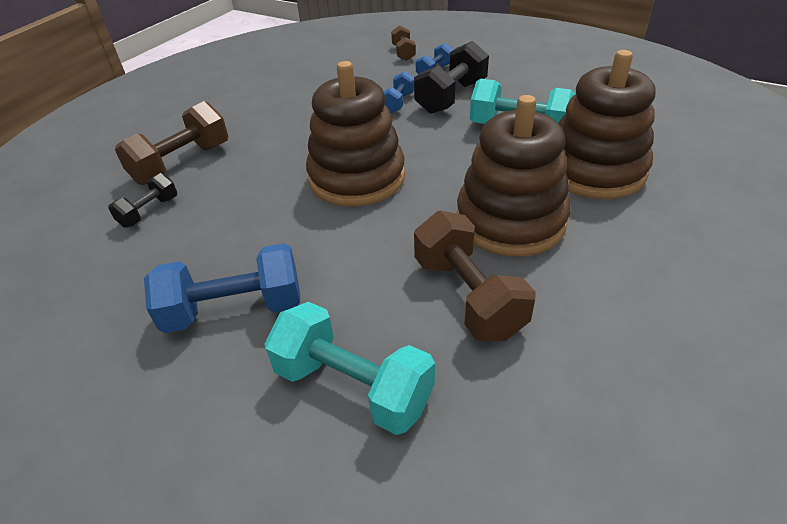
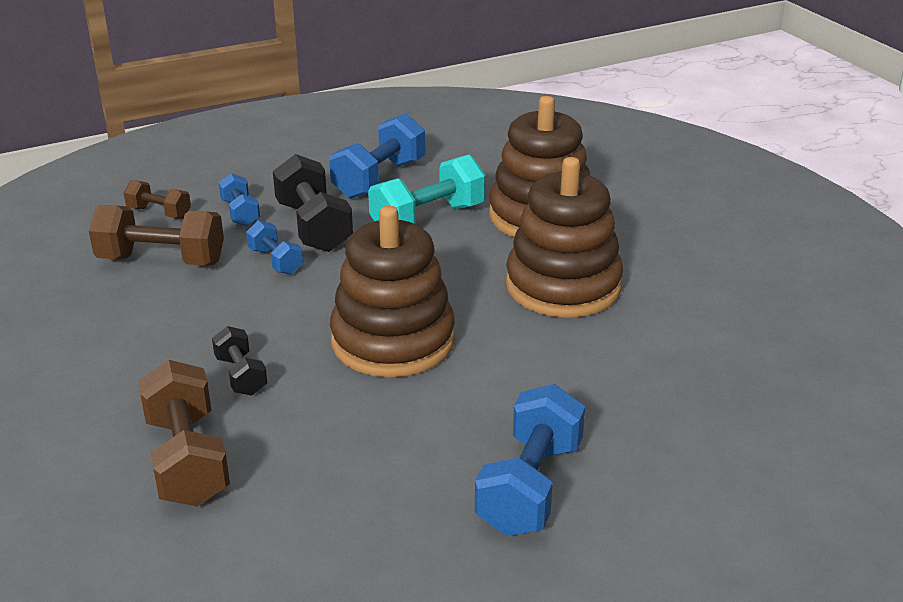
camera: 60 degrees left, 10 degrees down
black dumbbell [108,173,177,228] -> black dumbbell moved to [212,326,267,396]
turquoise dumbbell [265,302,435,435] -> none
brown dumbbell [414,211,536,341] -> brown dumbbell moved to [89,205,224,266]
none -> blue dumbbell [329,113,425,199]

